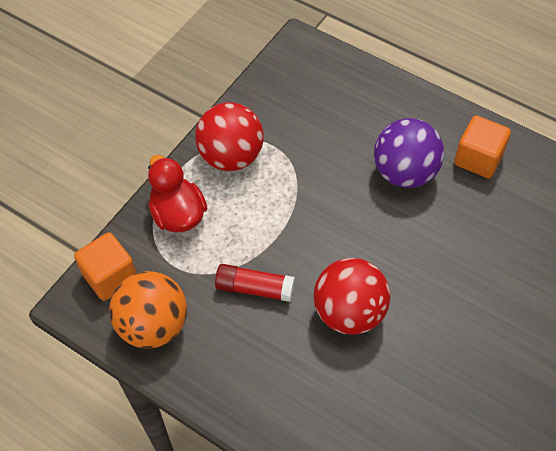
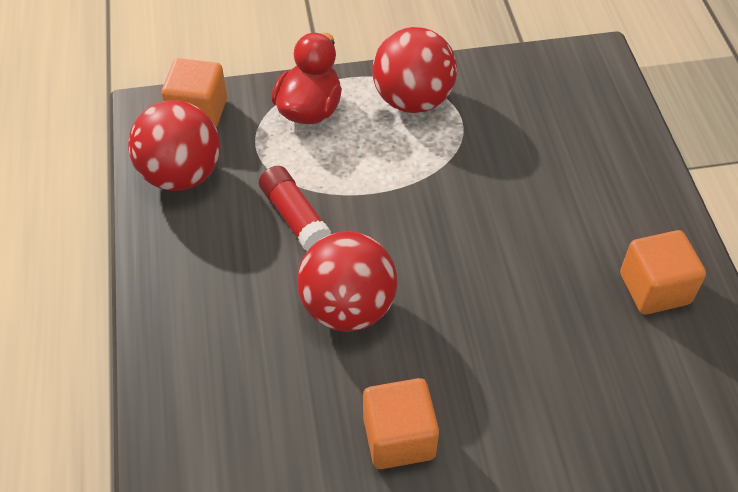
camera: 45 degrees right, 5 degrees down
orange ball [109,271,187,349] -> red ball [128,100,220,191]
purple ball [374,118,444,188] -> none
none -> orange cube [363,378,439,469]

